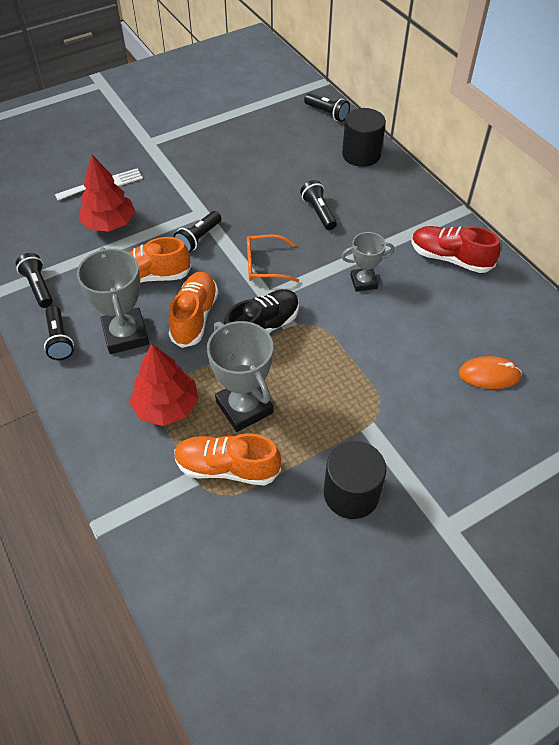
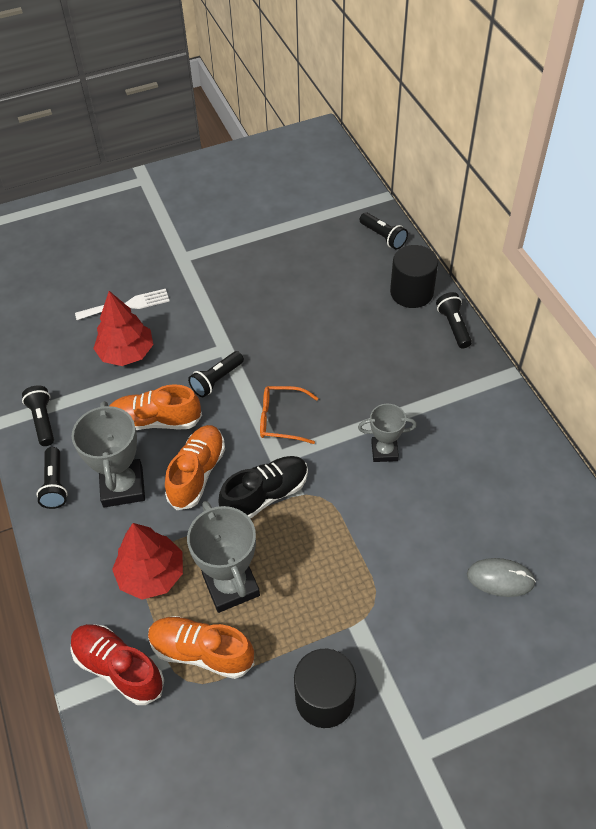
camera: 10 degrees right, 0 degrees up
black flashlight [300,180,337,230] -> black flashlight moved to [436,292,472,348]
red shoe [411,226,501,273] -> red shoe moved to [70,624,164,705]
orange mouse [459,356,522,389] -> grey mouse [467,558,536,597]

